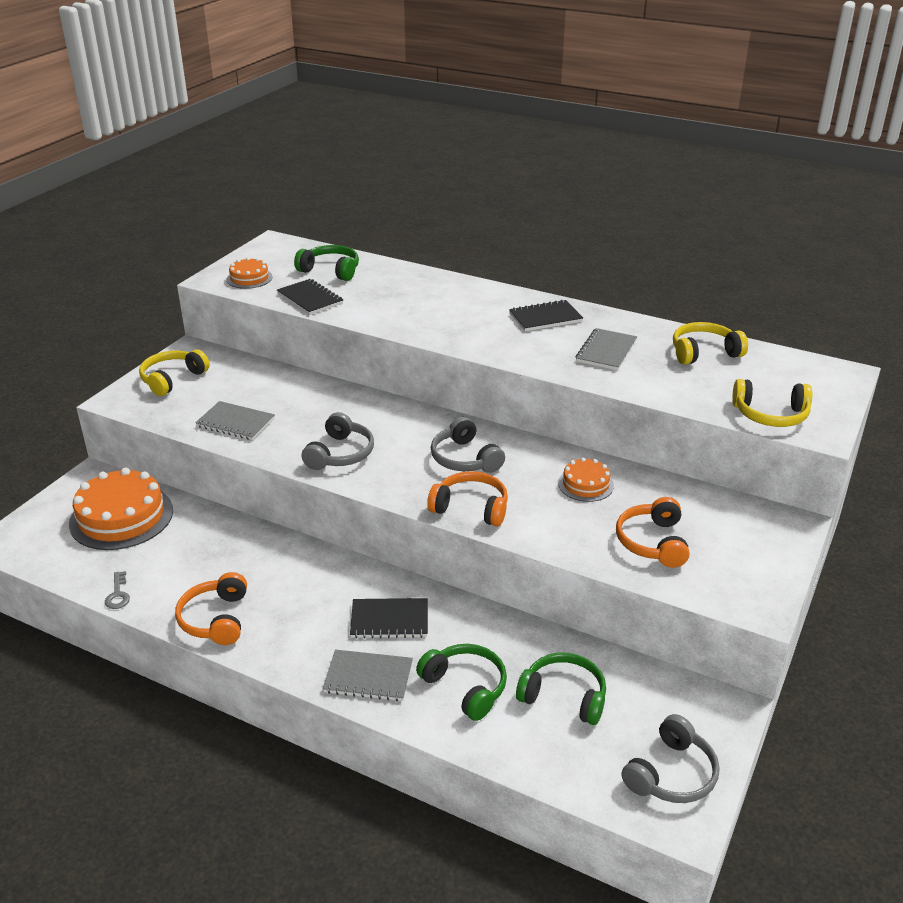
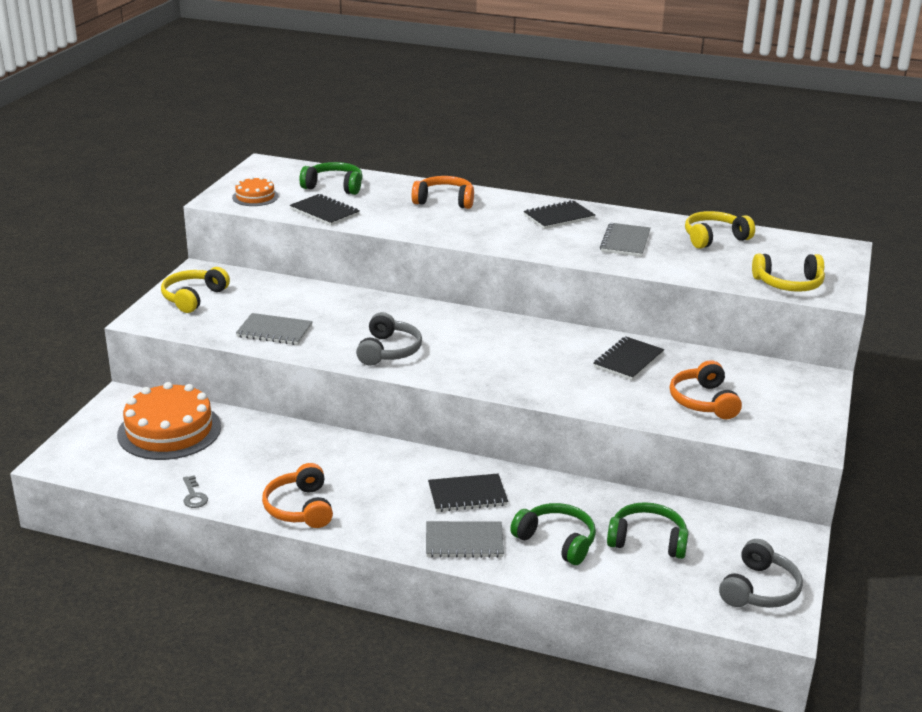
camera: 10 degrees left, 5 degrees down
orange headphones [427,471,508,526] -> orange headphones moved to [412,176,474,209]
grey headphones [431,417,505,473] -> none
orange cake [558,457,614,502] -> black notebook [593,337,664,380]

